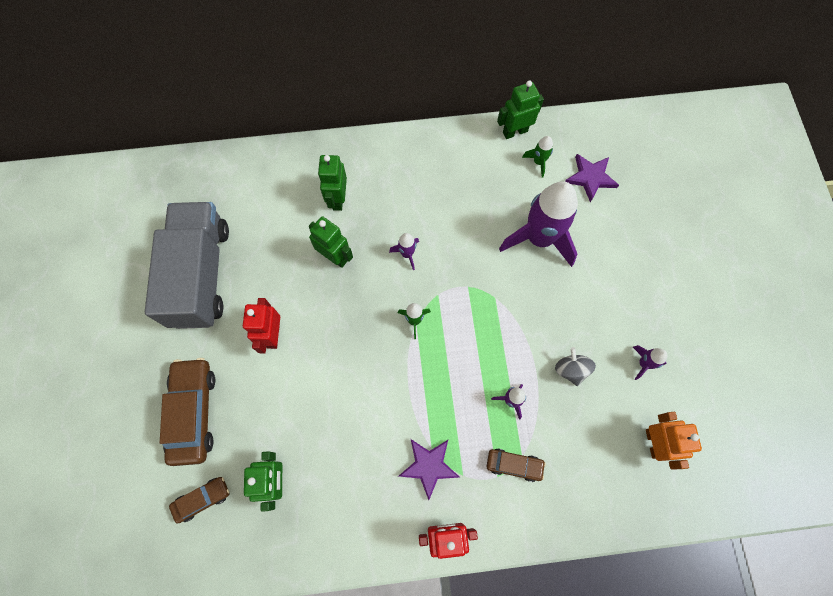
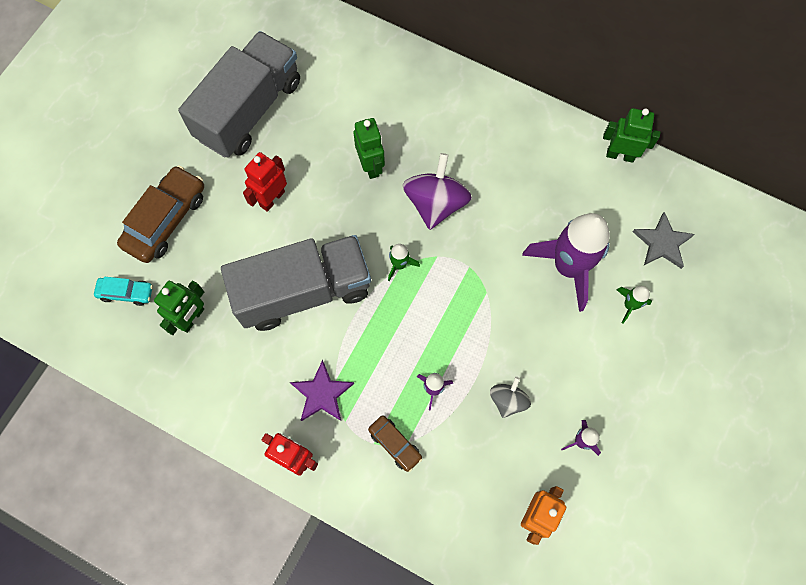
camera: 35 degrees right, 0 degrees up
brown car [169,477,230,524] -> turquoise car [94,277,153,306]
green robot [318,155,347,211] -> none
purple rocket [389,233,419,270] -> purple spinning top [403,153,472,230]
green rocket [522,136,553,178] -> green rocket moved to [617,286,652,323]
purple star [565,154,619,202] -> grey star [633,212,695,269]
none -> grey truck [221,235,371,331]

